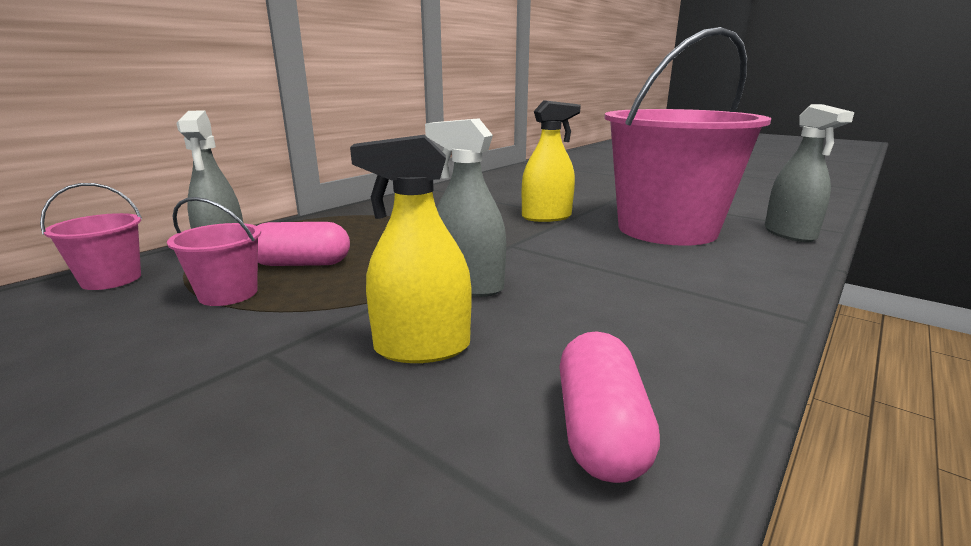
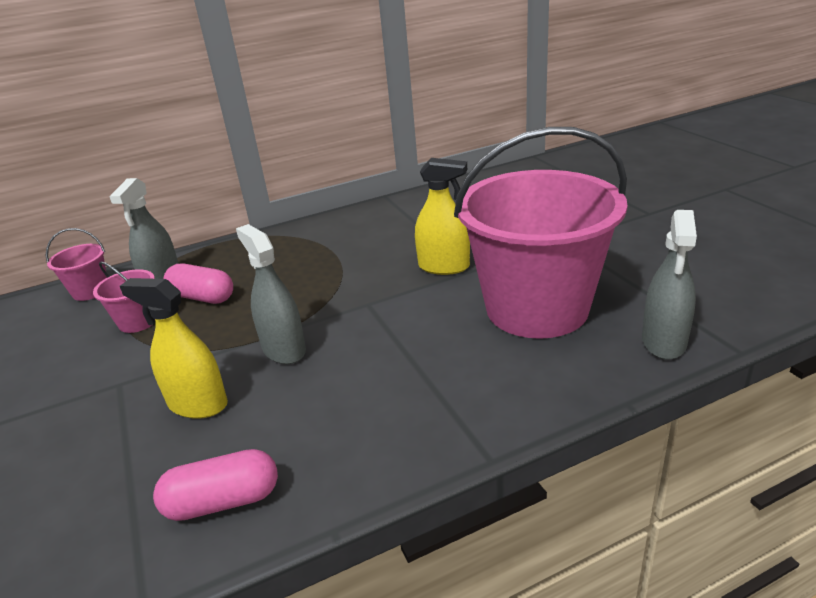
camera: 30 degrees right, 10 degrees up
pink capsule [559,331,660,483] -> pink capsule turned 45 degrees clockwise [153,449,278,521]

